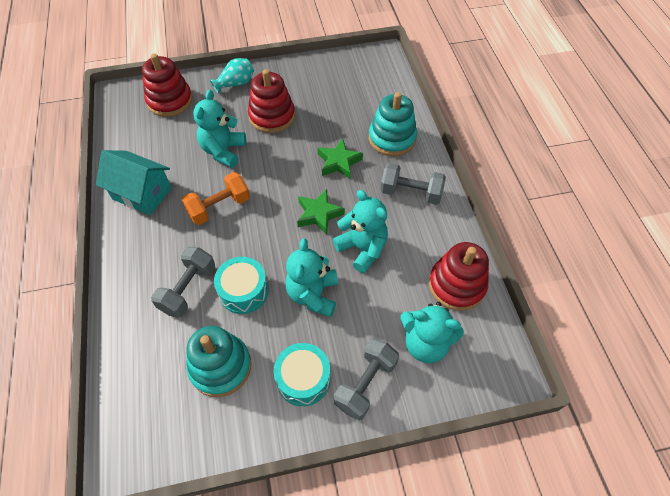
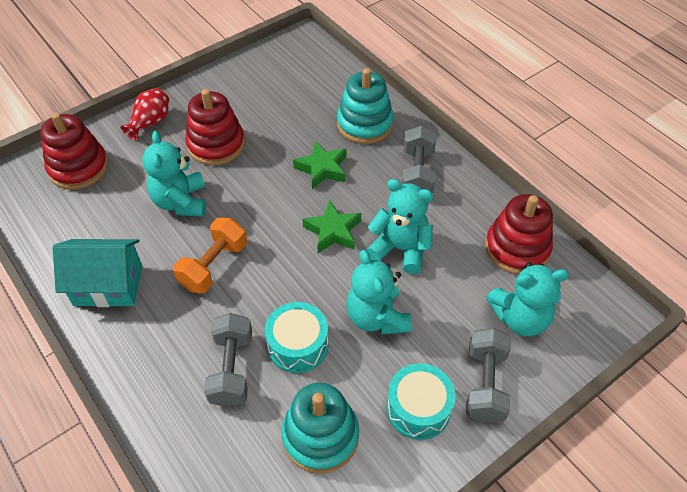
camera: 25 degrees left, 5 degrees down
turquoise vase [209,58,254,94] -> red vase [120,88,169,141]
grey dumbbell [380,163,446,205] -> grey dumbbell turned 75 degrees counterclockwise [402,126,436,193]

